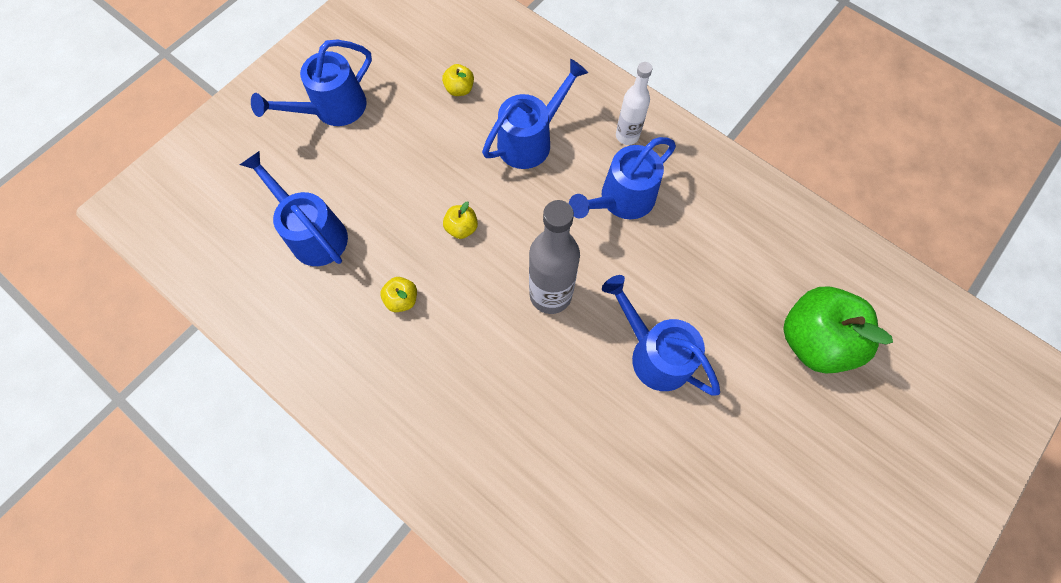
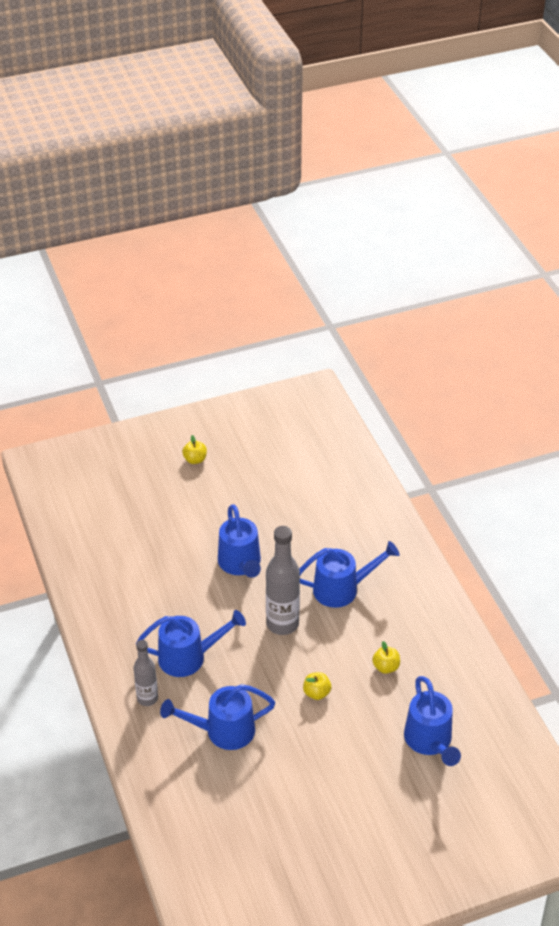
camera: 150 degrees left, 25 degrees down
blue watering can [251,40,372,126] -> blue watering can moved to [299,541,399,608]
yellow apple [442,64,474,96] -> yellow apple moved to [182,435,207,464]
white bottle [616,62,652,145] -> grey bottle [133,640,158,706]
green apple [783,287,893,373] -> none

